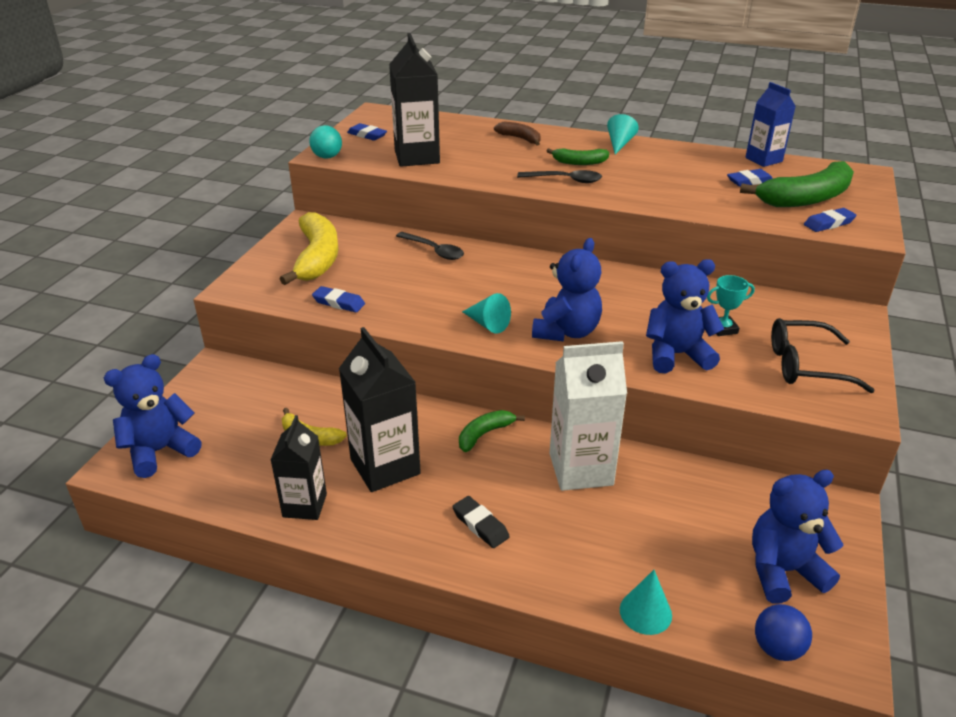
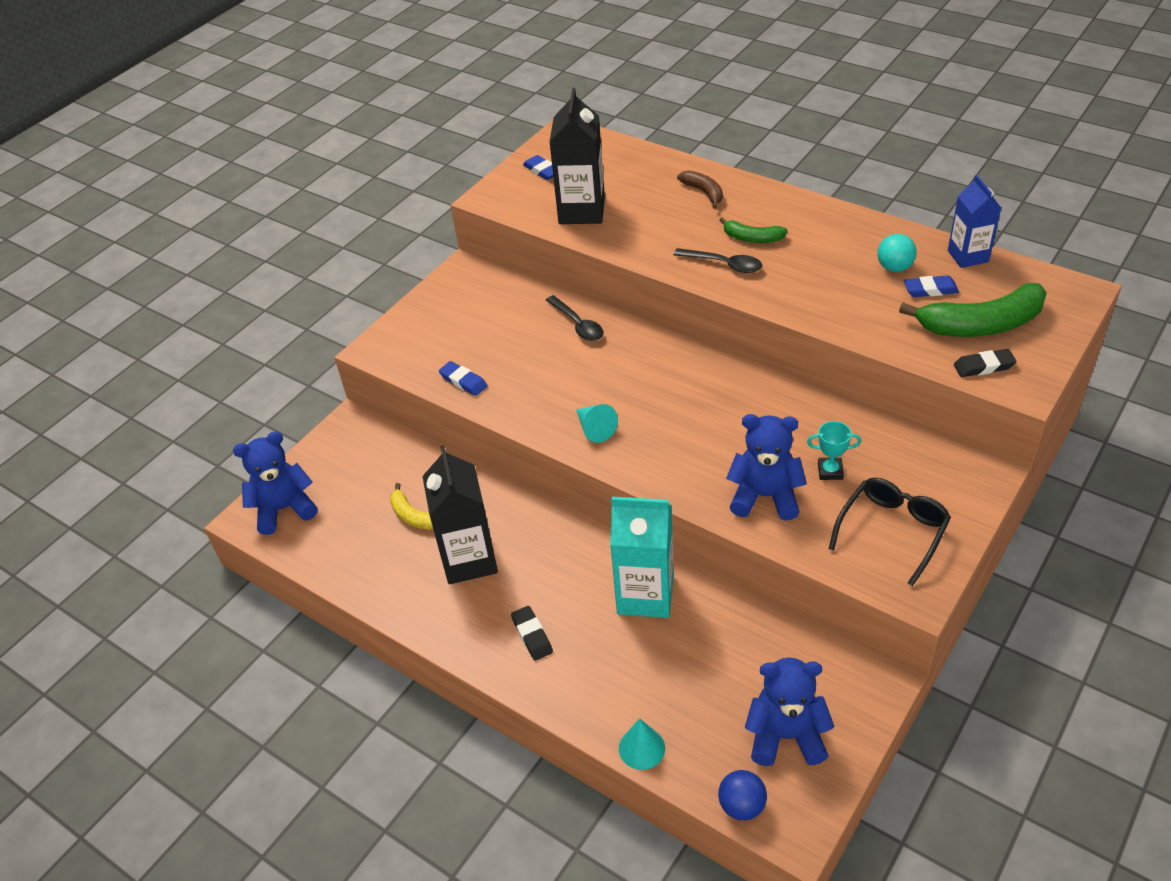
camera: 20 degrees right, 10 degrees up
black carton [271,415,327,520] -> none
yellow banana [280,212,339,285] -> none
turquoise ball [309,125,342,159] -> turquoise ball moved to [878,234,917,272]
green banana [459,410,525,452] -> none
blue teddy bear [532,238,602,342] -> none
white carton [550,341,627,491] -> turquoise carton [610,497,674,618]
turquoise cone [607,114,639,154] -> none
black glasses [771,318,875,393] -> black glasses turned 105 degrees clockwise [829,478,951,586]
blue eraser [804,208,856,232] -> black eraser [954,349,1017,377]

